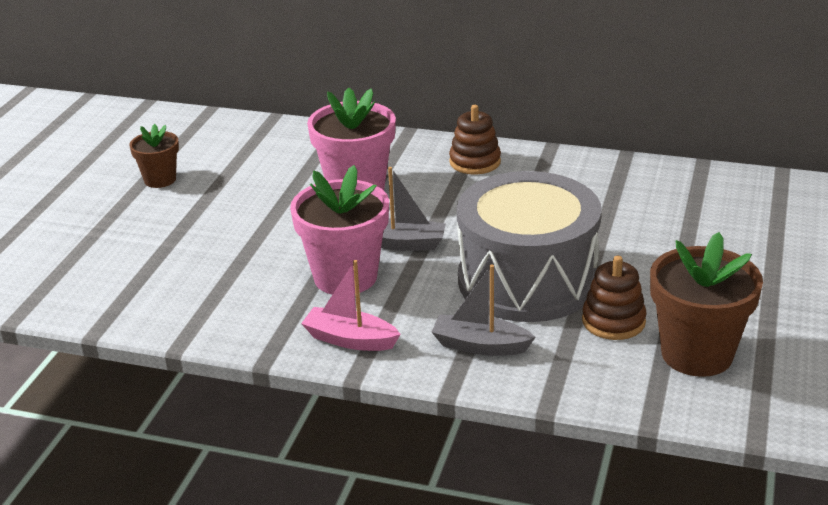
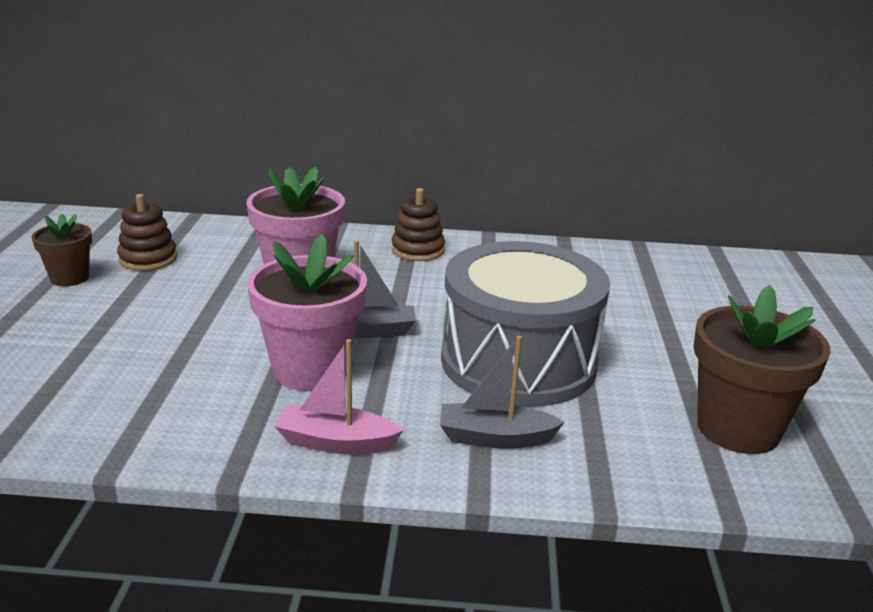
camera: 15 degrees left, 5 degrees down
brown stacking toy [582,256,647,340] -> brown stacking toy moved to [117,194,177,271]

